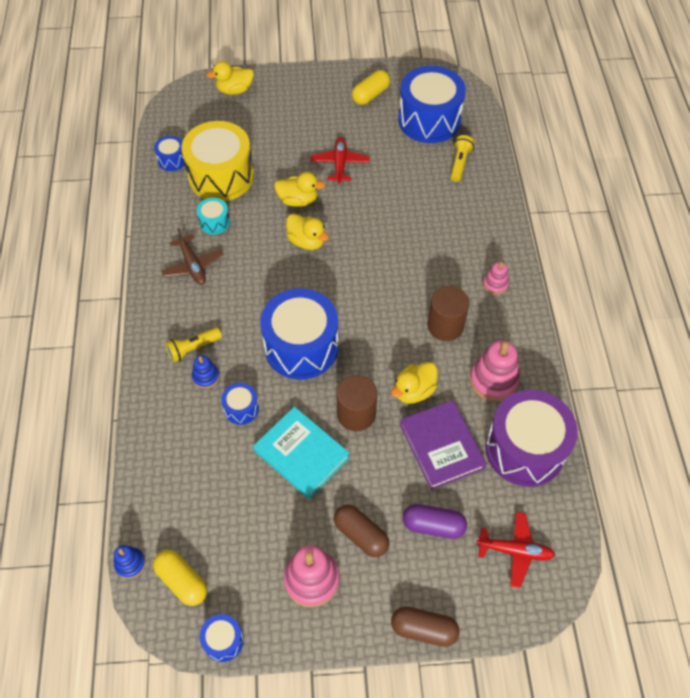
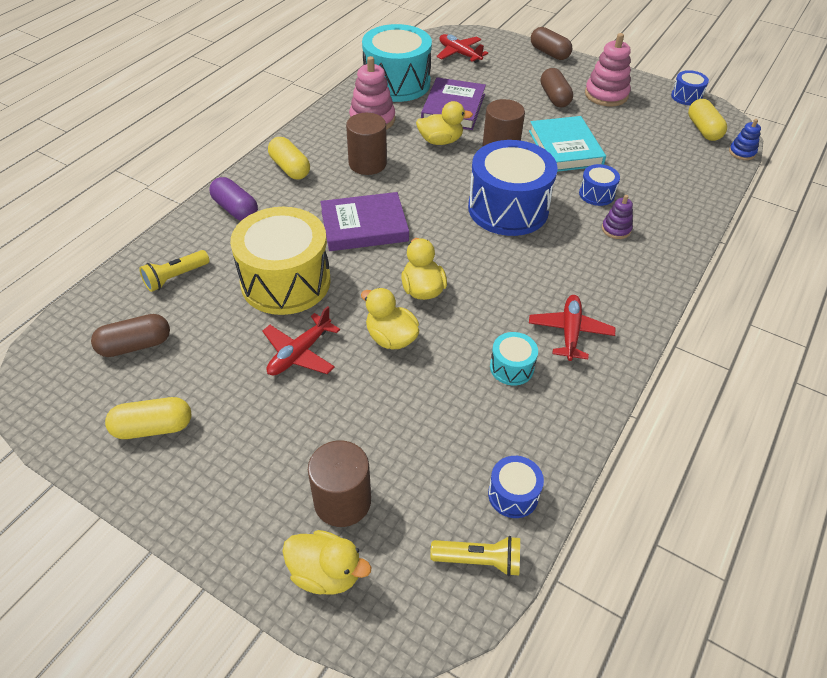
camera: 145 degrees left, 10 degrees down
brown plane [161,228,224,285] -> red plane [529,295,615,361]
yellow flashlight [165,327,222,363] -> yellow flashlight moved to [430,536,520,576]
yellow drum [181,121,254,201] -> yellow drum moved to [230,207,331,315]
blue stacking toy [192,355,219,389] -> purple stacking toy [602,195,633,239]
blue drum [398,66,466,143] -> brown capsule [91,314,170,357]
purple capsule [403,504,467,539] -> purple capsule moved to [209,177,258,221]
pink stacking toy [483,262,509,295] -> yellow capsule [268,137,310,180]
purple drum [485,390,578,487] -> turquoise drum [362,24,432,102]
none -> brown cylinder [308,440,371,527]
none -> purple book [320,192,409,251]

